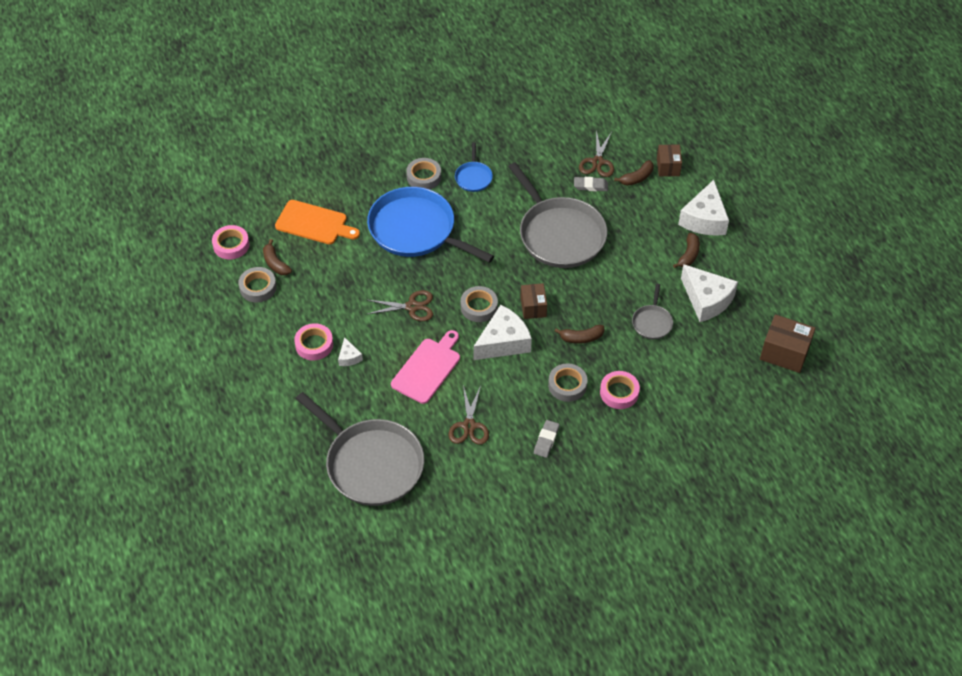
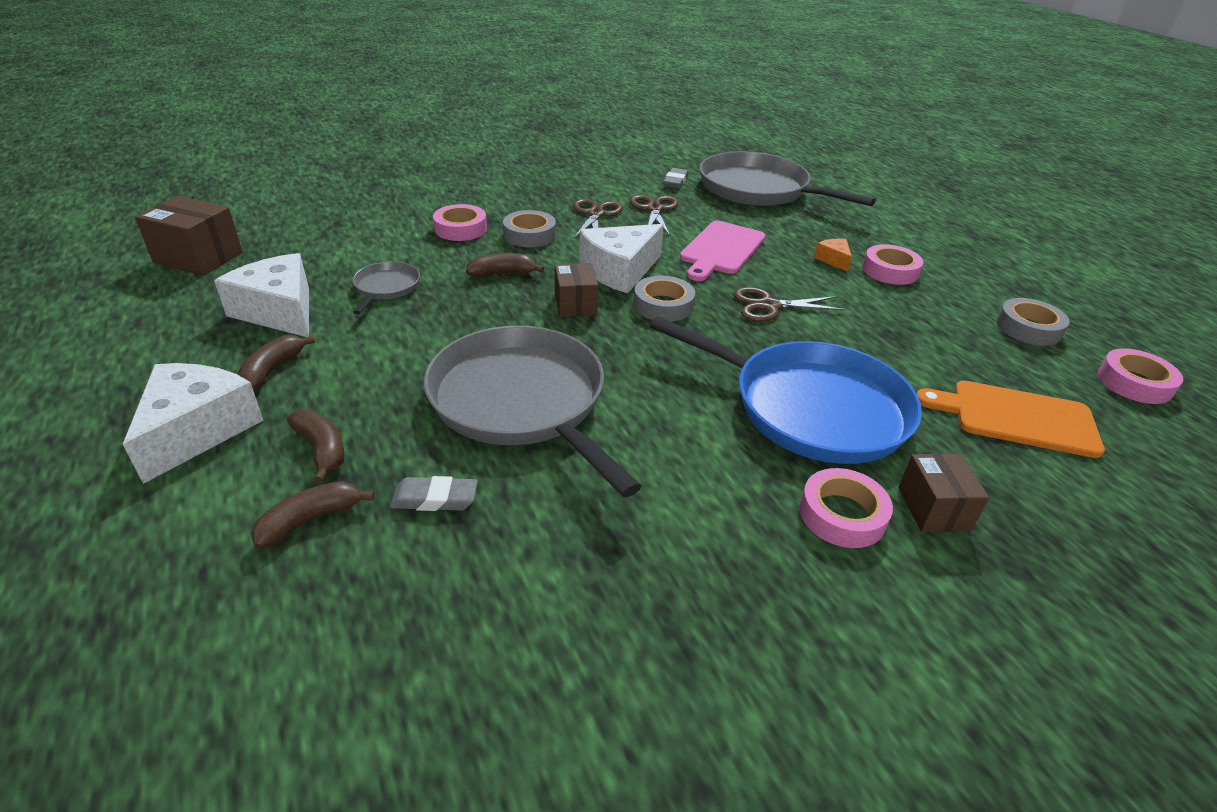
camera: 175 degrees right, 15 degrees down
brown banana [263,239,292,275] -> brown banana moved to [287,410,344,483]
white cheese [338,337,363,366] -> orange cheese [814,239,852,272]
grey tape [406,158,441,189] -> pink tape [799,468,893,548]
blue pan [455,142,493,192] -> none
grey eraser [534,420,560,458] -> grey eraser moved to [663,168,688,189]
brown scissors [579,130,614,177] -> brown scissors moved to [573,199,623,238]
brown box [657,144,682,176] -> brown box moved to [898,453,989,532]

